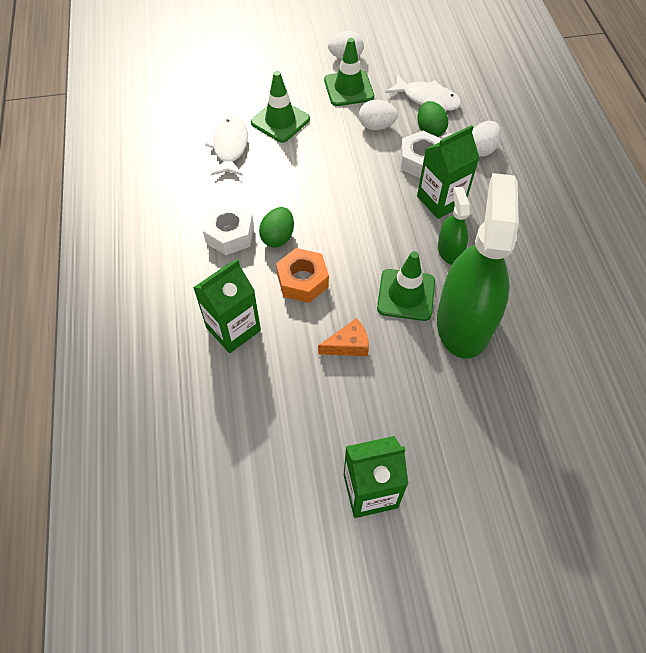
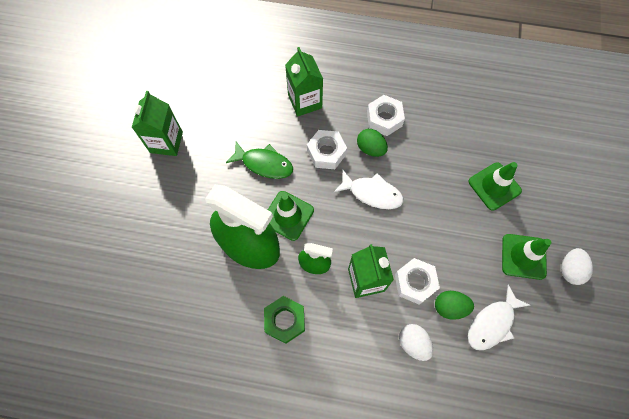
camera: 110 degrees right, 10 degrees up
white fish [205,116,248,176] -> white fish moved to [334,170,404,209]
orange nut [276,248,329,303] -> white nut [307,130,347,169]
orange cheese [318,318,369,356] -> green fish [226,142,293,179]
white egg [359,100,398,130] -> none
none -> green nut [264,296,305,344]

